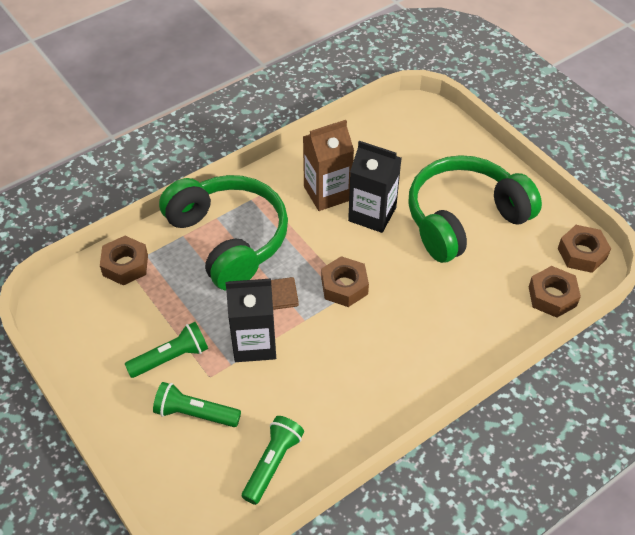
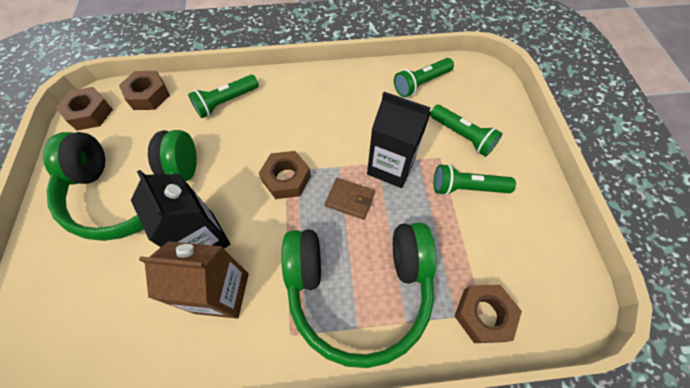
camera: 150 degrees left, 10 degrees up
green headphones [159,175,288,290] -> green headphones turned 90 degrees counterclockwise [282,223,437,368]
none -> green flashlight [188,75,259,118]

